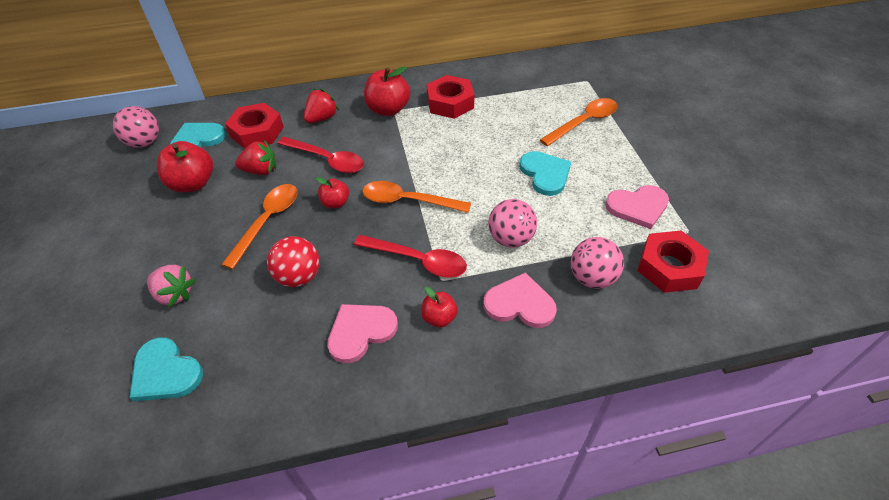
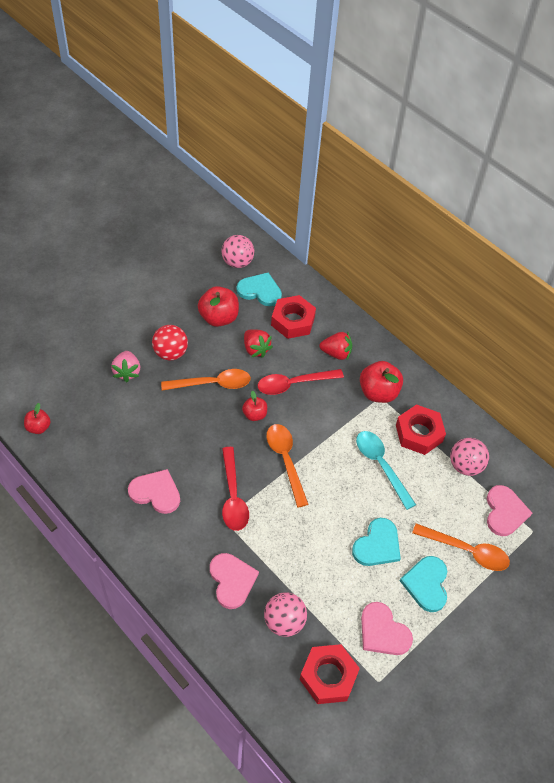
camera: 55 degrees right, 5 degrees up
turquoise heart [129,337,203,401] -> turquoise heart moved to [400,556,447,612]
red ball [267,236,320,287] -> red ball moved to [152,325,188,360]
red spoon [278,137,364,173] -> red spoon turned 75 degrees clockwise [258,369,344,395]
red apple [421,287,458,327] -> red apple moved to [24,403,51,434]
pink ball [488,199,537,247] -> pink ball moved to [450,438,489,476]
none -> turquoise spoon [356,431,416,510]
none -> pink heart [487,485,532,536]

